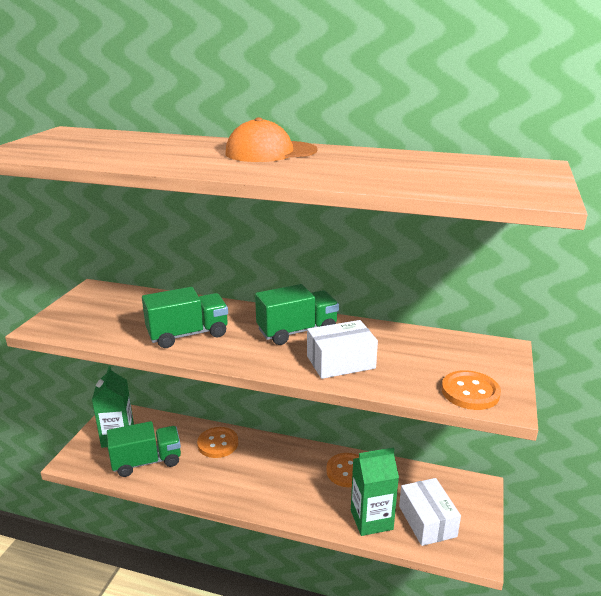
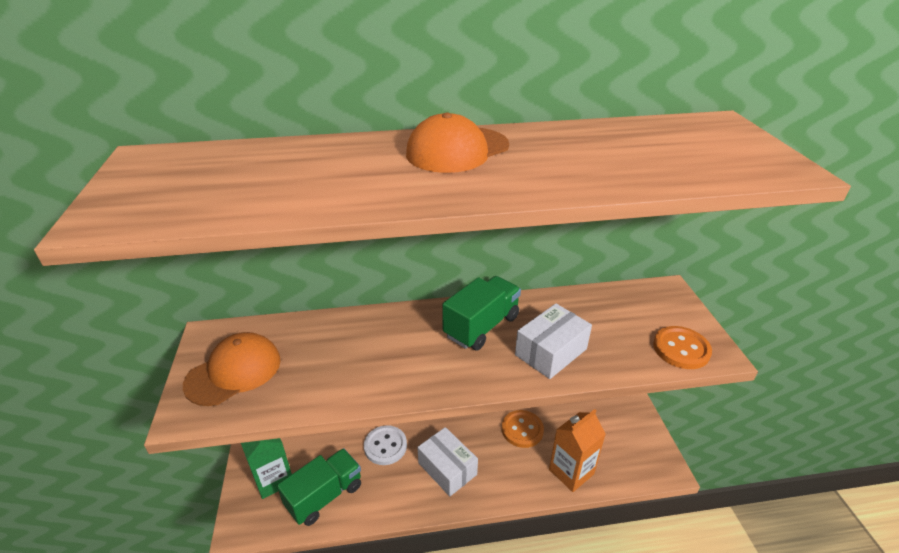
camera: 25 degrees left, 10 degrees up
green truck [142,287,228,348] -> none
orange button [197,427,238,458] -> white button [364,425,407,465]
green carton [351,447,399,536] -> orange carton [549,409,606,492]
white box [399,478,461,546] -> white box moved to [417,427,478,496]
none -> orange cap [183,332,281,406]

